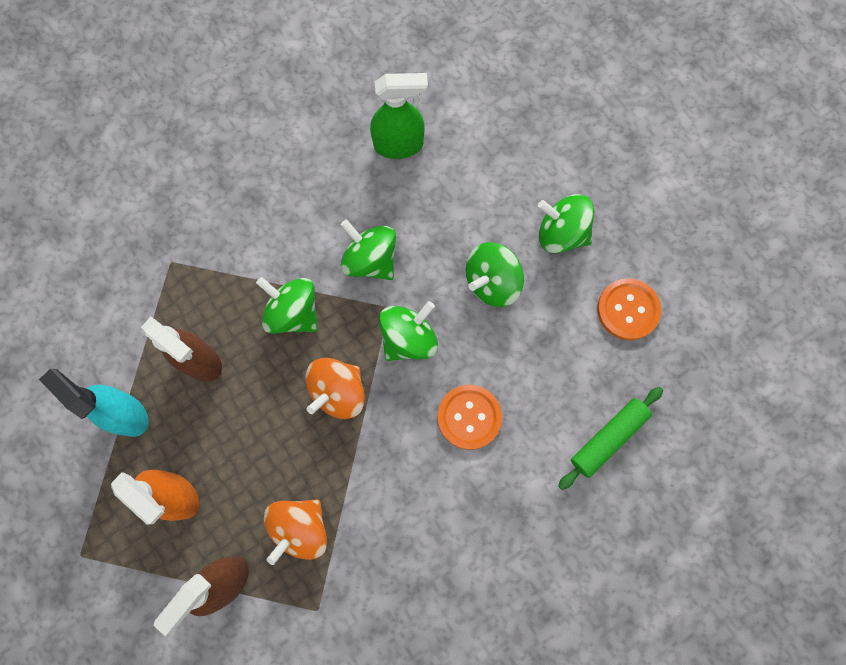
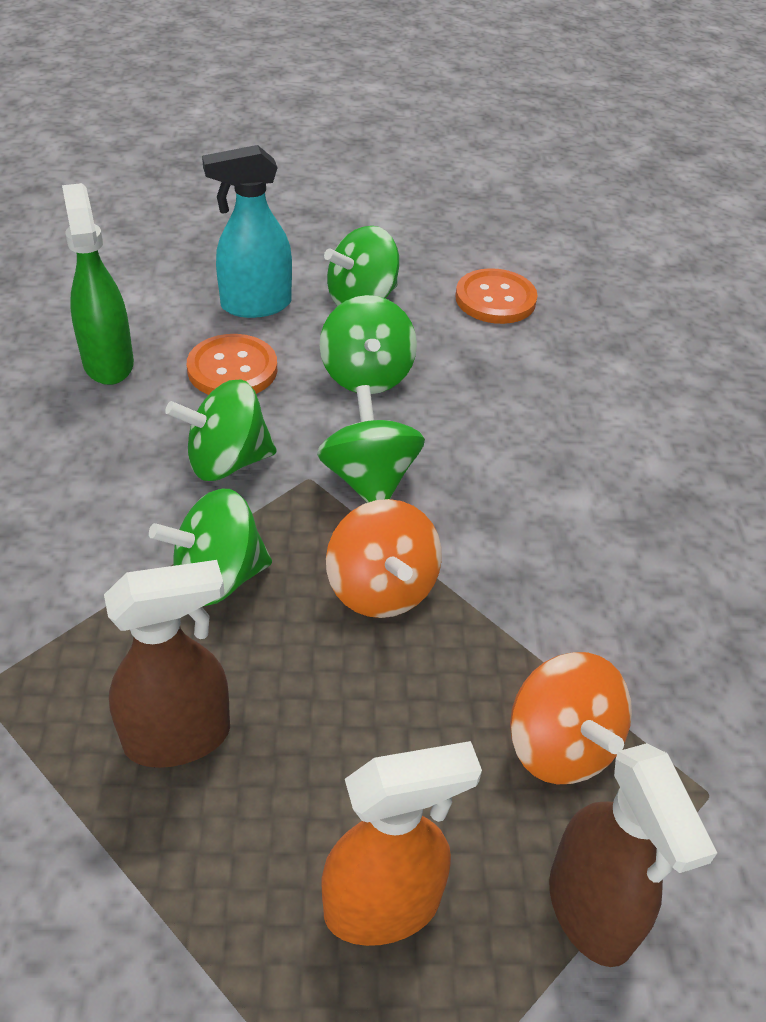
camera: 60 degrees left, 30 degrees down
turquoise spray bottle [39,369,149,437] -> turquoise spray bottle moved to [202,145,292,318]
green spray bottle [370,73,428,159] -> green spray bottle turned 45 degrees counterclockwise [62,183,134,385]
orange button [438,385,502,450] -> orange button moved to [187,334,277,395]
green rolling pin [558,387,663,490] -> none

